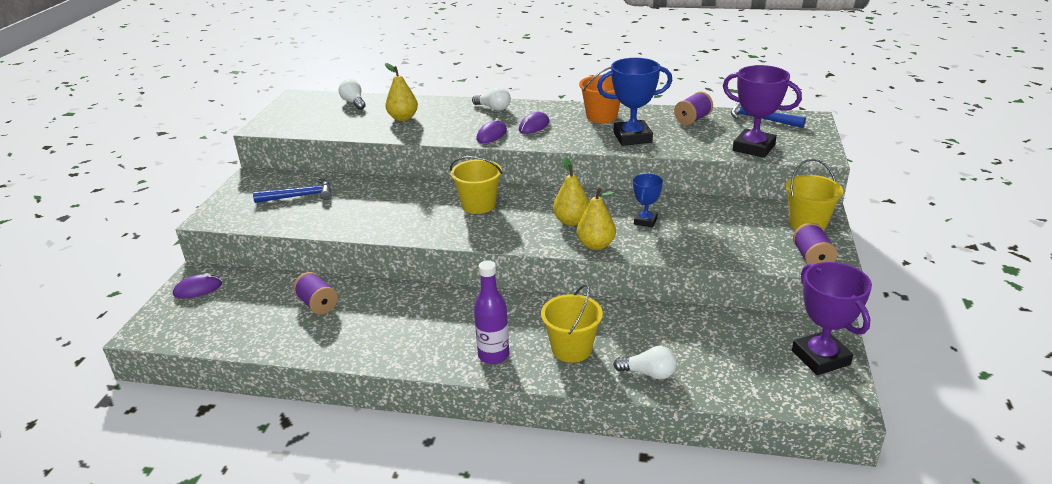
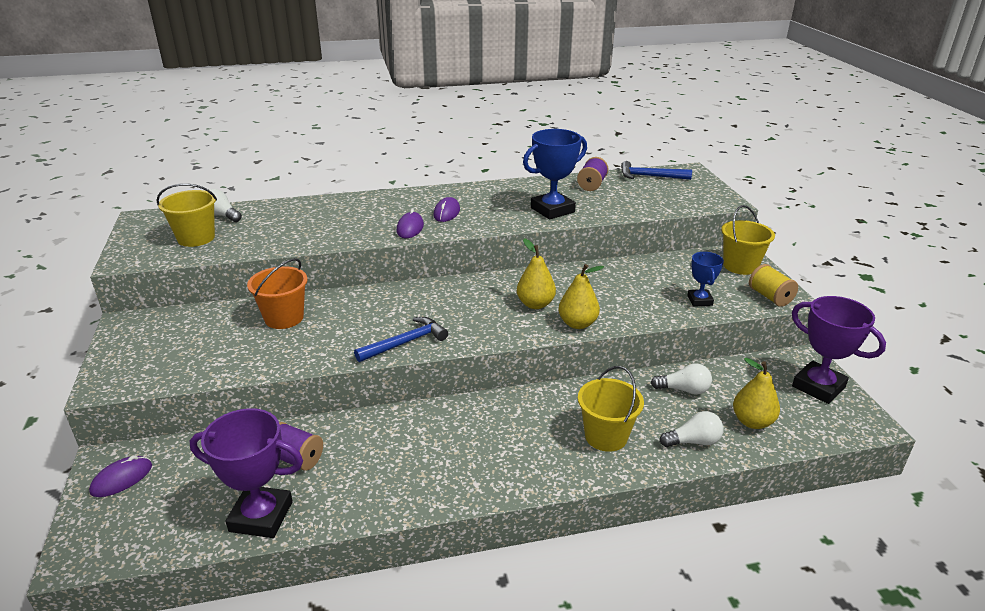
camera: 25 degrees left, 0 degrees up
blue hammer [253,179,331,203] -> blue hammer moved to [354,317,448,362]
yellow pear [385,63,418,121] -> yellow pear moved to [733,358,780,429]
yellow bucket [450,156,502,214] -> yellow bucket moved to [157,184,217,247]
white light bulb [472,87,511,111] -> white light bulb moved to [651,363,712,395]
purple bottle [474,260,509,364] -> none
orange bucket [579,67,620,123] -> orange bucket moved to [247,258,308,329]
blue trophy [633,174,663,228] -> blue trophy moved to [687,252,724,306]
purple trophy [723,65,802,158] -> purple trophy moved to [190,408,303,538]
purple spool [793,223,837,265] -> yellow spool [749,264,798,307]

